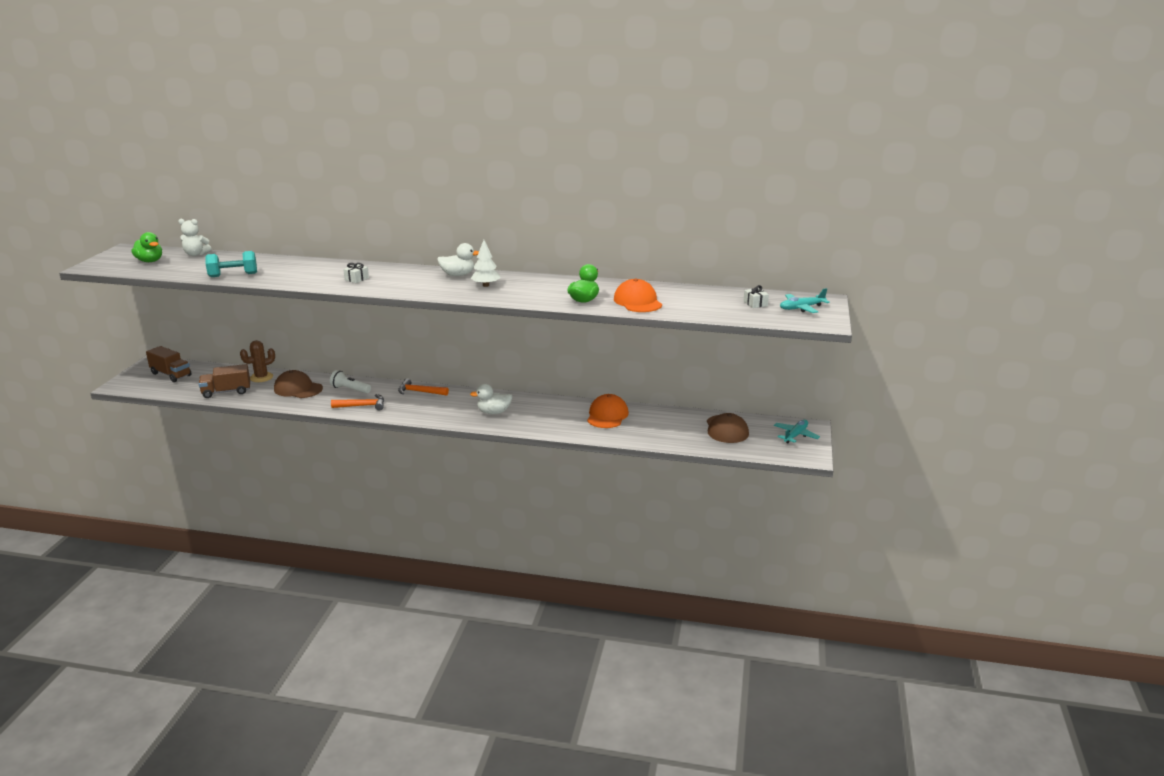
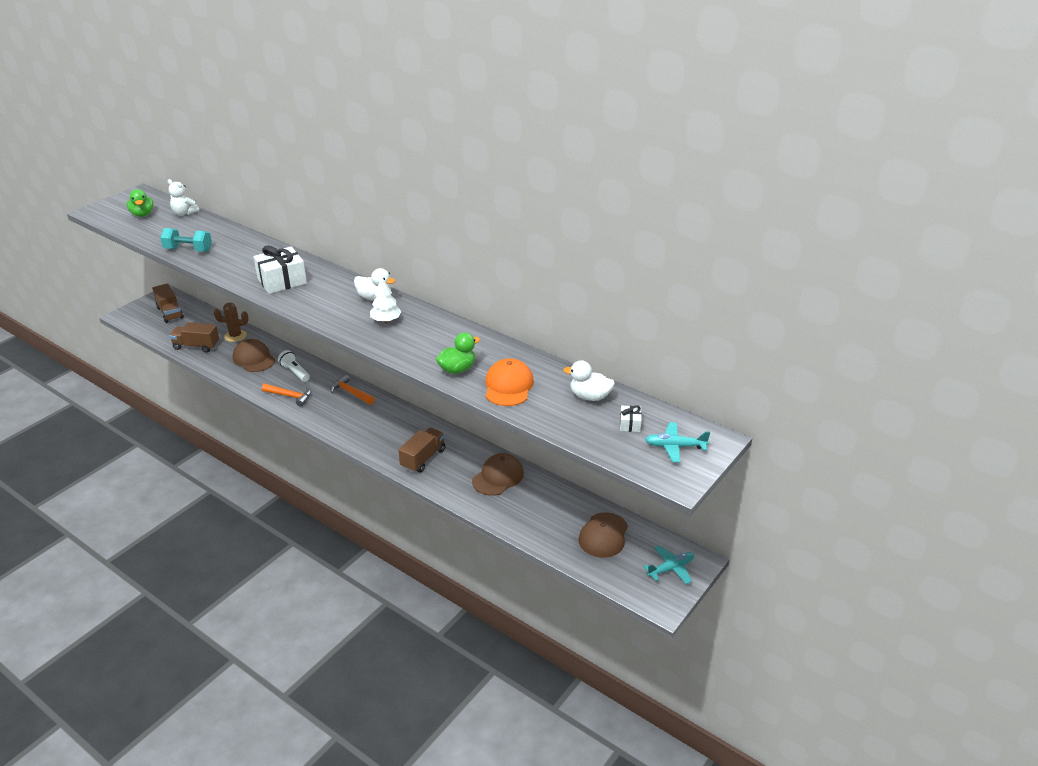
camera: 25 degrees right, 10 degrees up
white gift [343,263,369,283] -> white gift [253,245,307,294], size x2.17
white duck [470,384,512,414] -> white duck moved to [563,360,615,401]
orange cap [587,394,629,428] -> brown cap [472,453,524,496]
none -> brown truck [398,428,445,473]

